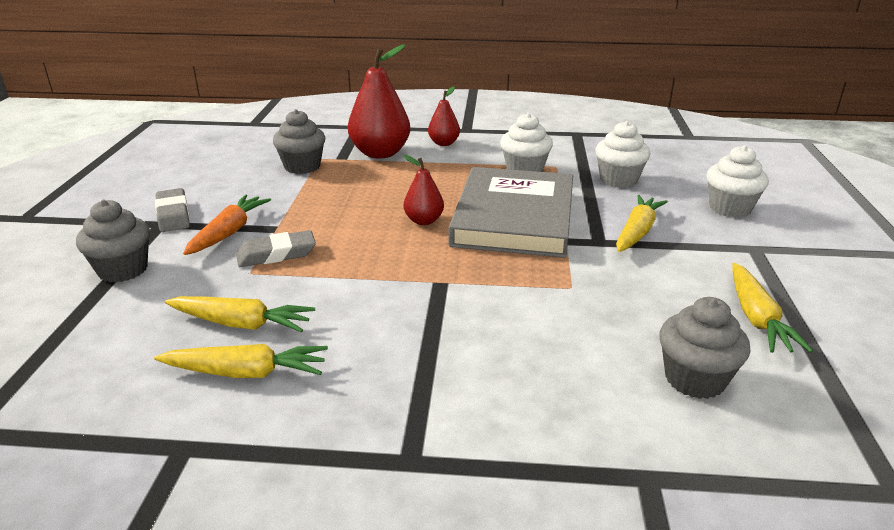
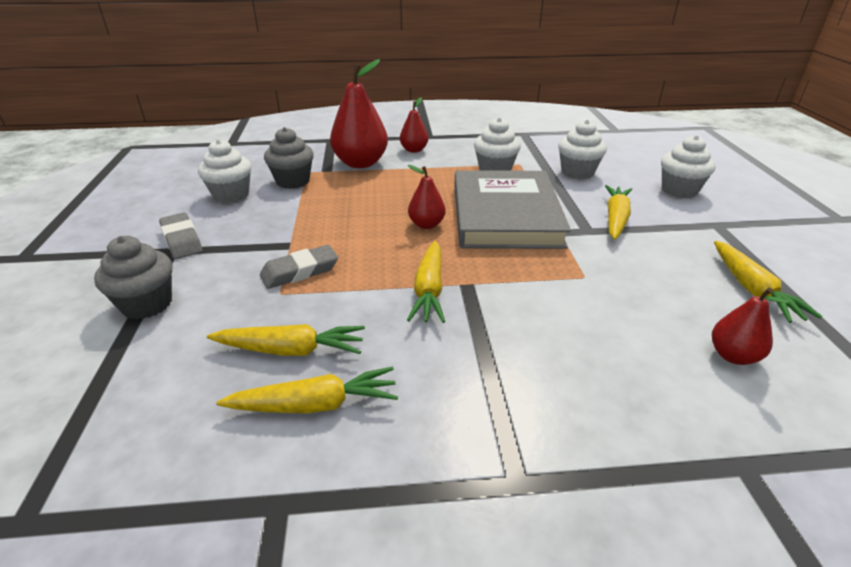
camera: 10 degrees left, 5 degrees up
orange carrot [183,195,271,255] -> none
grey cupcake [660,297,751,399] -> red pear [712,288,790,365]
none -> white cupcake [198,139,251,203]
none -> yellow carrot [407,241,445,323]

